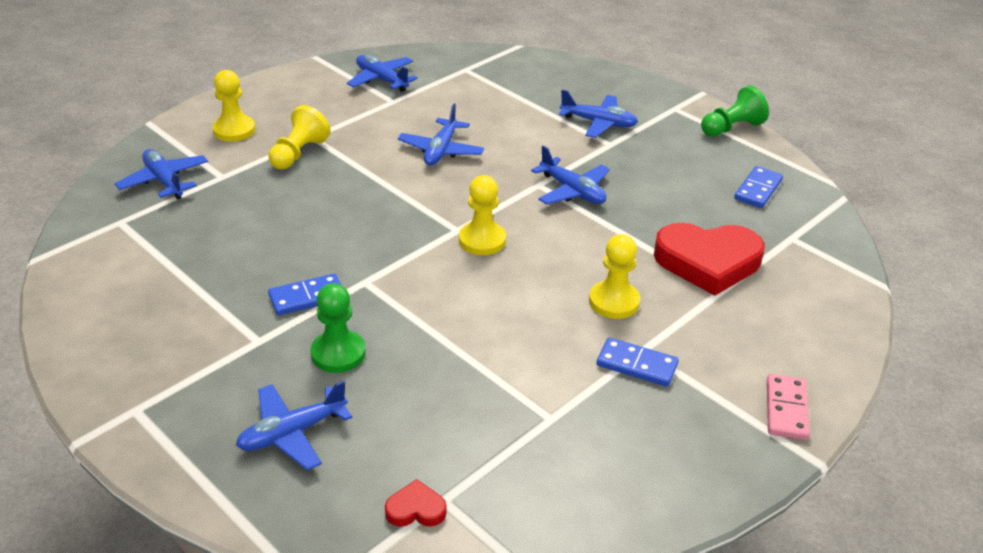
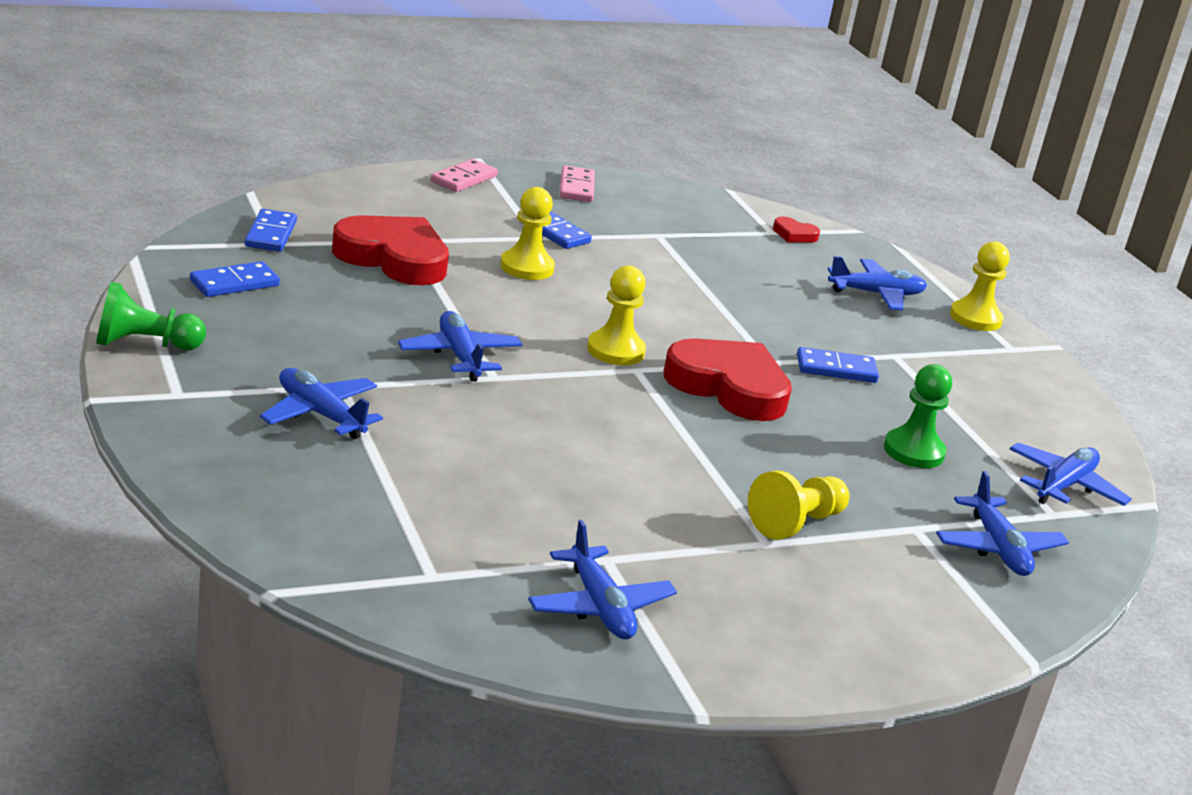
camera: 160 degrees left, 10 degrees down
yellow pawn [212,70,255,142] -> yellow pawn moved to [950,241,1010,331]
green pawn [311,283,366,373] -> green pawn moved to [884,364,952,468]
blue plane [398,104,484,165] -> blue plane moved to [1010,443,1131,506]
none -> blue domino [245,209,297,252]
none -> pink domino [560,165,595,202]
none -> red heart [664,338,792,421]

